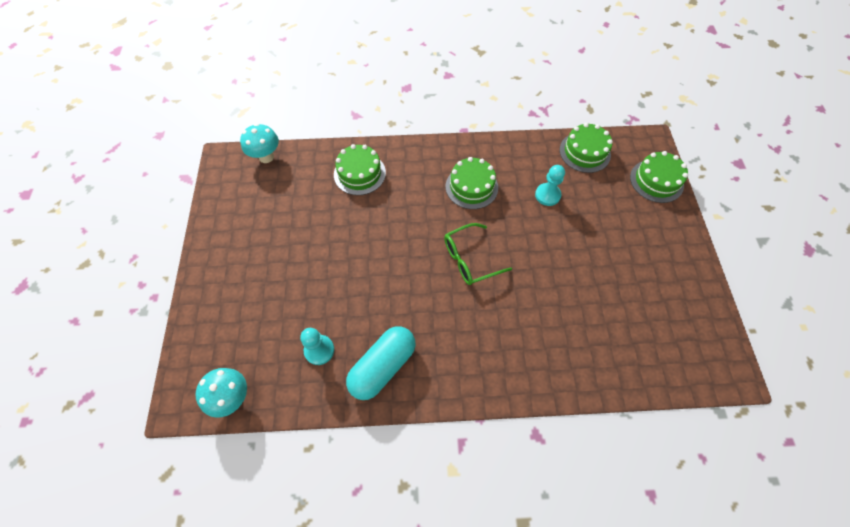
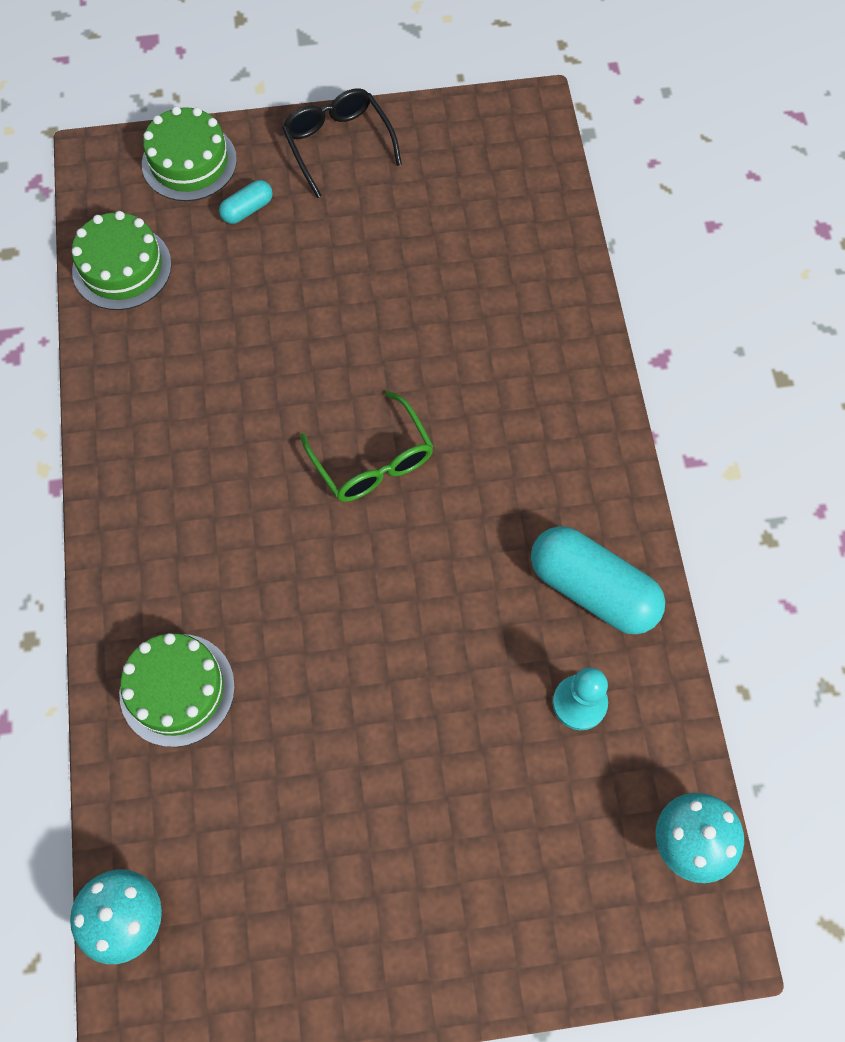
camera: 95 degrees left, 5 degrees up
green cake [446,157,498,209] -> none
turquoise pawn [535,165,565,206] -> none
none -> turquoise capsule [219,180,273,224]
none -> black glasses [282,89,402,198]

